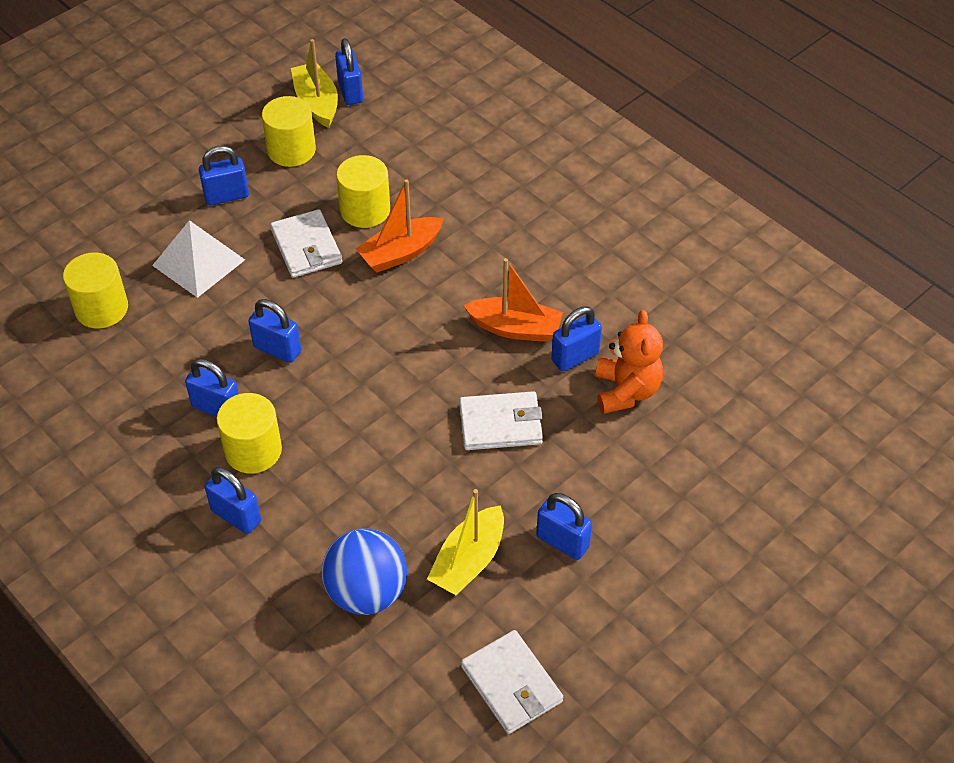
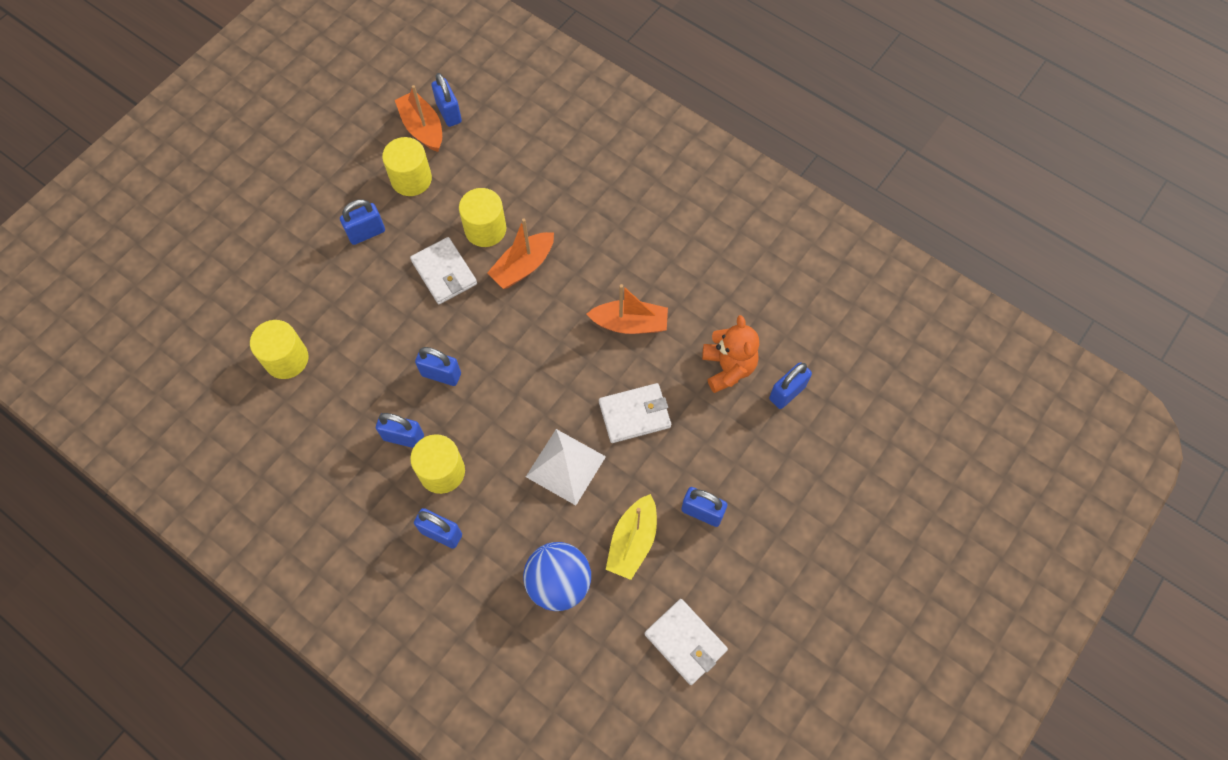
camera: 10 degrees left, 15 degrees up
white pyramid [152,220,245,298] -> white pyramid moved to [526,429,606,505]
yellow boat [291,39,338,128] -> orange boat [395,85,442,152]
blue padlock [551,306,602,371] -> blue padlock moved to [769,362,812,409]

